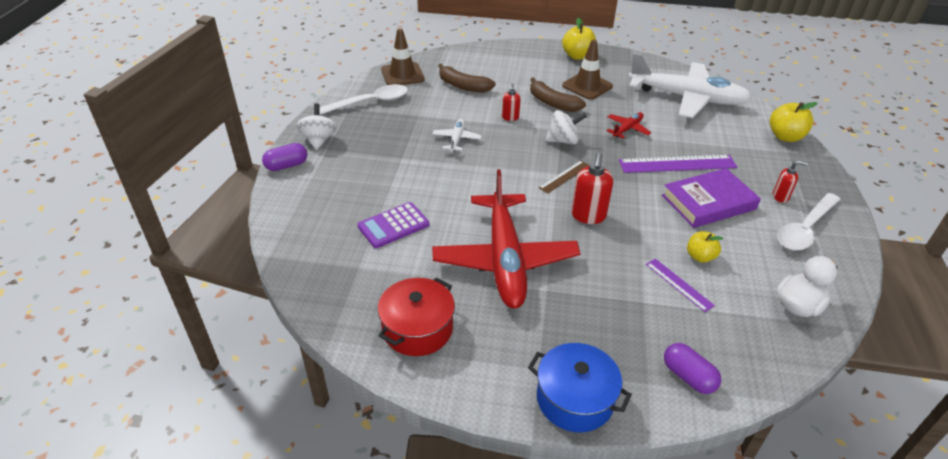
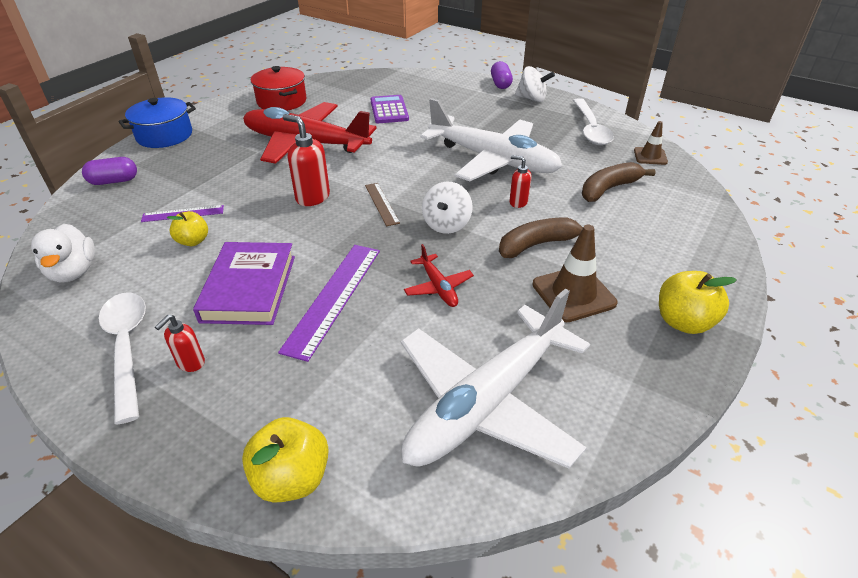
camera: 115 degrees right, 0 degrees up
brown traffic cone [381,28,425,85] -> brown traffic cone [634,121,668,165], size x0.61
white plane [433,119,482,152] -> white plane [420,98,562,181], size x2.40

